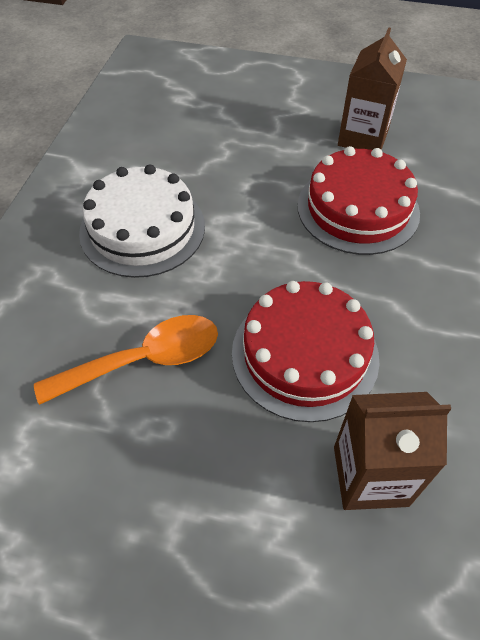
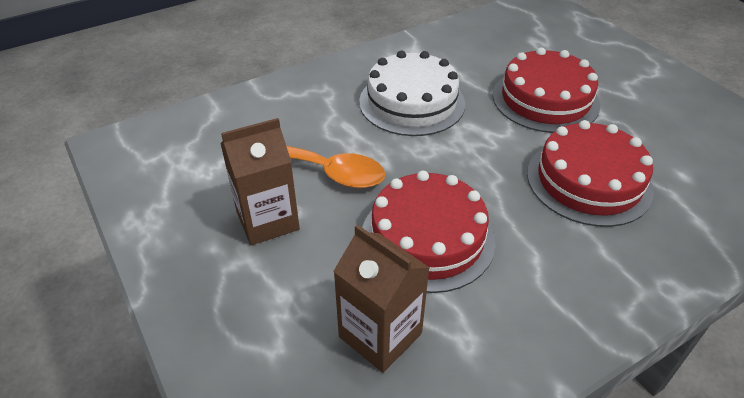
camera: 45 degrees right, 10 degrees down
brown carton [338,27,407,150] -> brown carton moved to [220,118,300,245]
none -> red cake [493,47,600,133]

